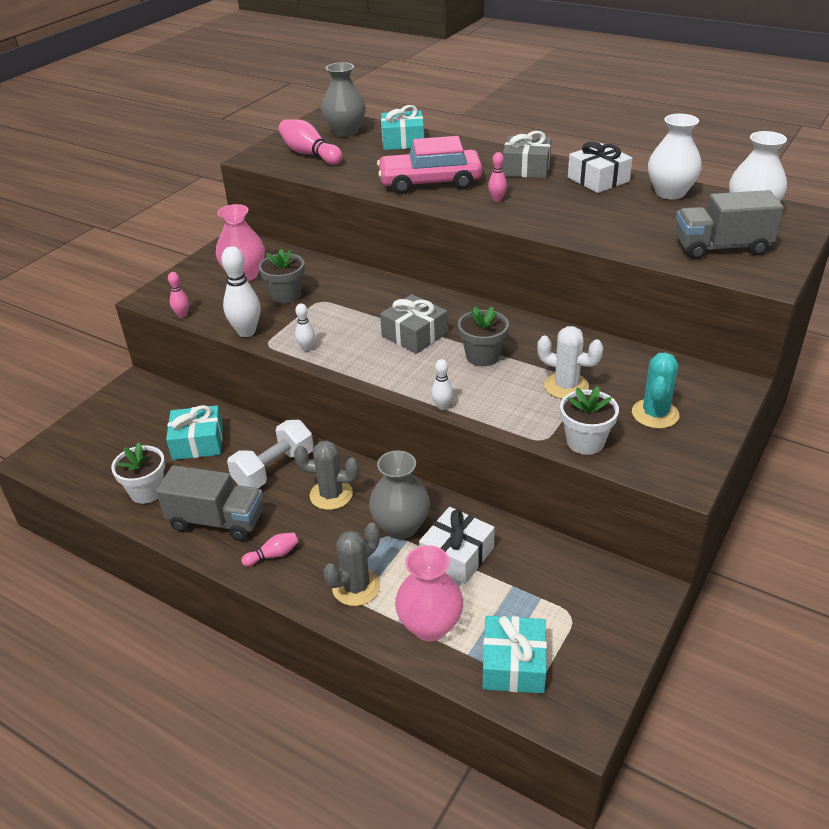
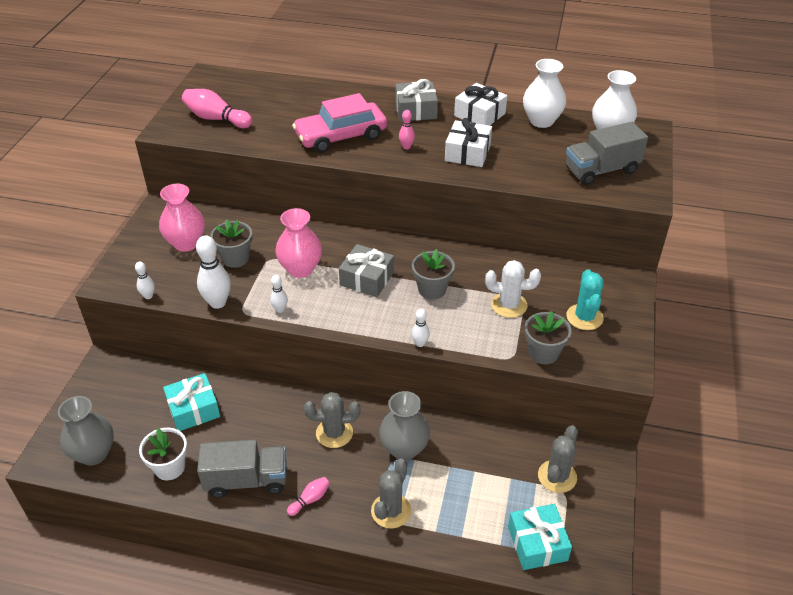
camera: 20 degrees left, 5 degrees up
pink bowling pin [168,272,189,318] -> white bowling pin [135,261,155,299]
white dumbbell [227,420,314,489] -> none
grey vase [321,62,366,137] -> grey vase moved to [58,396,114,465]
turquoise gift [381,105,424,150] -> none
pink vase [395,545,463,641] -> pink vase moved to [275,208,322,278]
white gift [419,507,495,584] -> white gift moved to [445,118,492,167]
white flower pot [560,386,619,455] -> grey flower pot [525,311,572,364]
none -> grey cactus [538,425,578,493]

